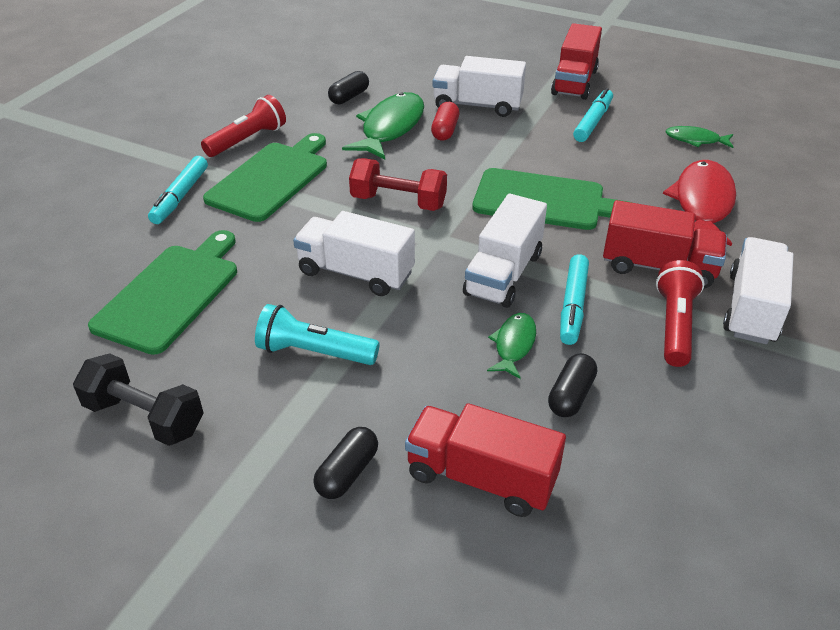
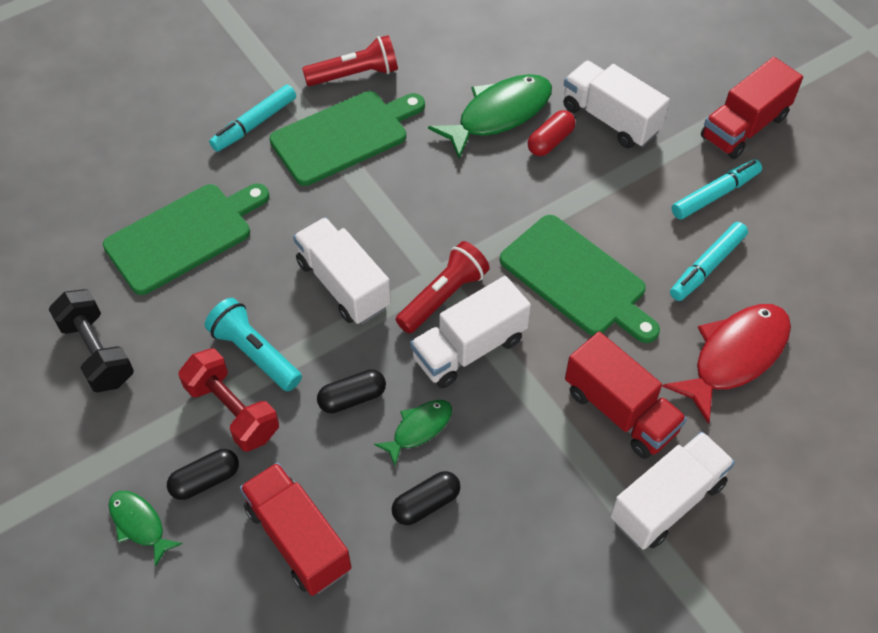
camera: 30 degrees right, 15 degrees up
black capsule [328,71,369,104] -> black capsule moved to [317,369,386,413]
red dumbbell [349,158,447,211] -> red dumbbell moved to [179,349,279,451]
turquoise marker [560,254,589,345] -> turquoise marker moved to [670,222,748,301]
red flashlight [656,260,704,367] -> red flashlight moved to [396,241,490,334]
green fish [665,126,733,148] -> green fish moved to [109,491,183,567]

